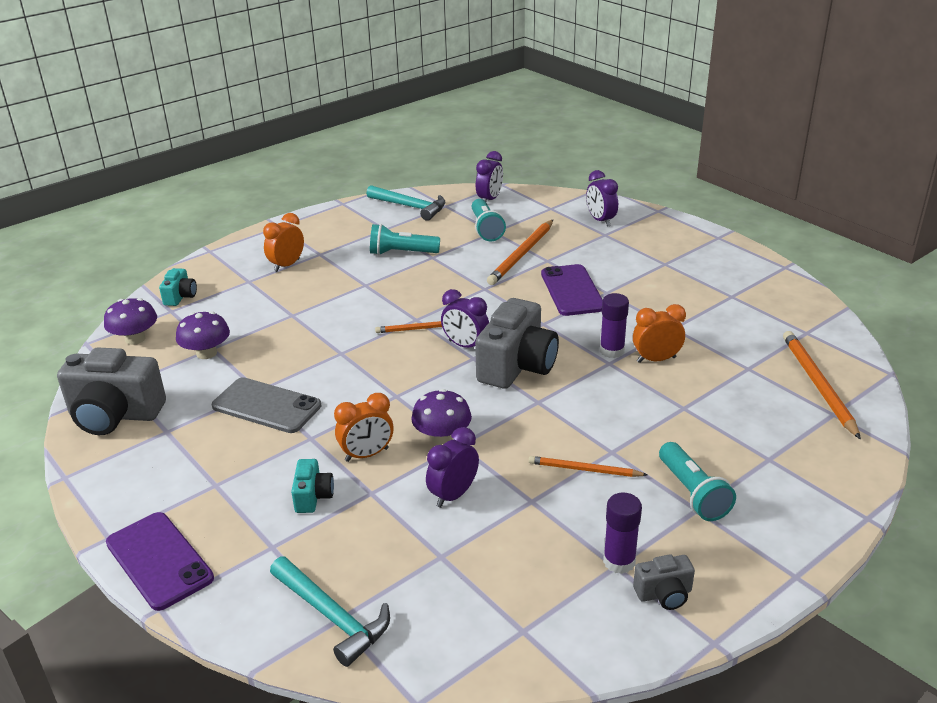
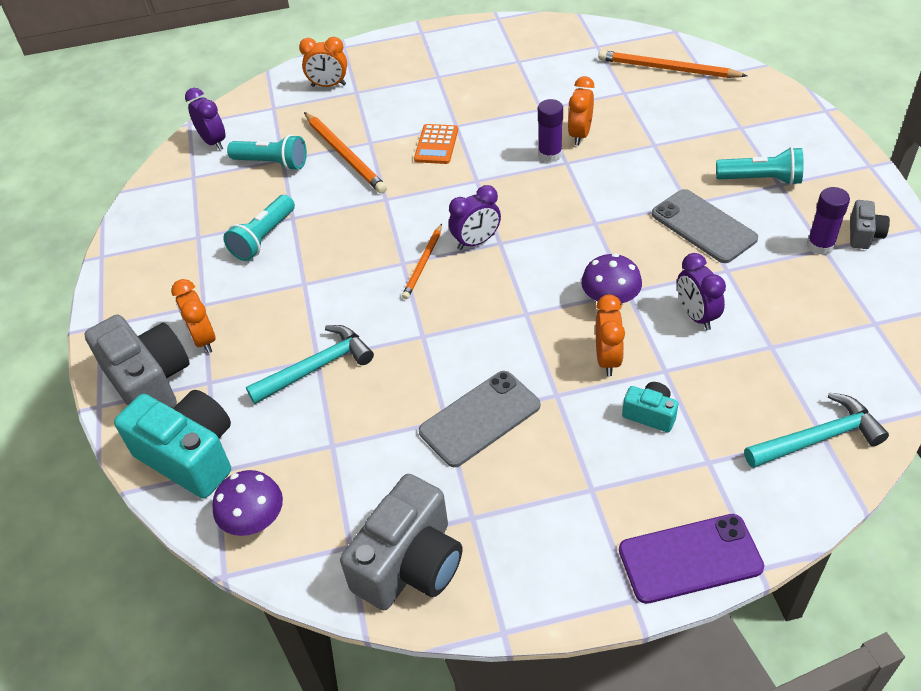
camera: 60 degrees left, 15 degrees up
turquoise camera [159,268,197,306] -> turquoise camera [114,390,231,498], size x2.06
purple mushroom [176,311,230,359] -> none
turquoise hammer [366,185,446,221] -> turquoise hammer moved to [246,325,374,404]
grey camera [475,298,559,389] -> grey camera moved to [84,315,190,408]
orange pencil [528,456,647,477] -> grey phone [652,189,758,263]
purple phone [541,264,603,316] -> orange calculator [414,124,458,164]
purple clock [586,170,618,227] -> orange clock [299,37,347,87]

